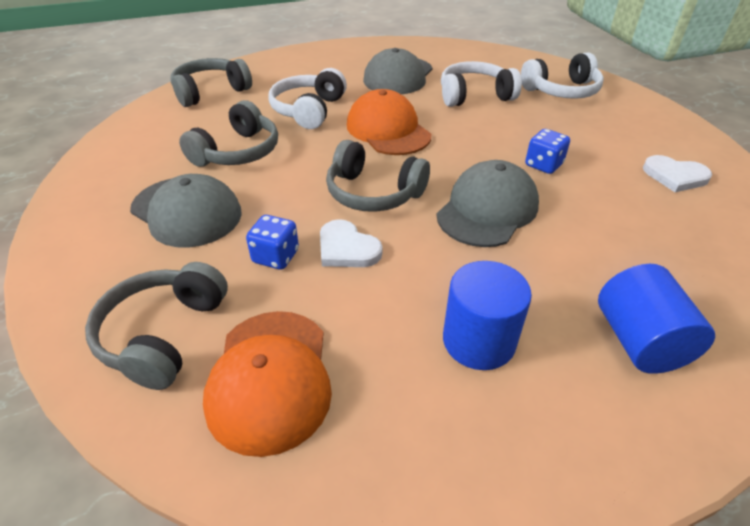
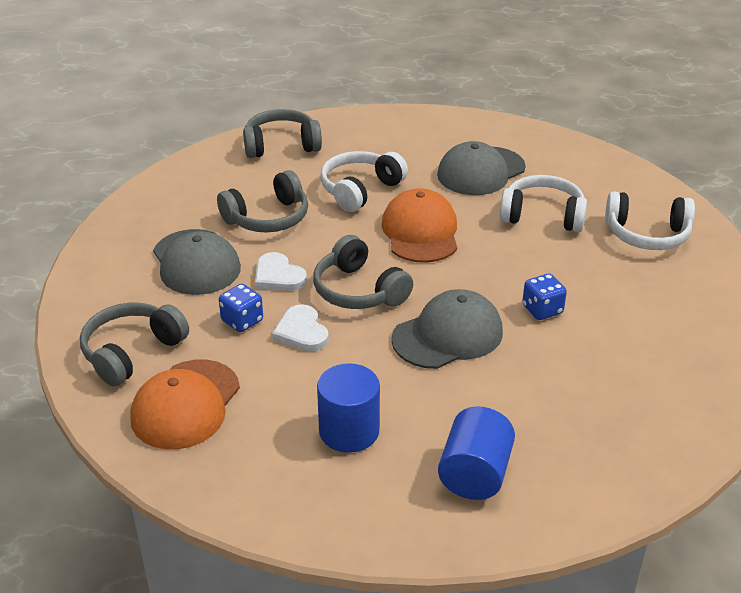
camera: 25 degrees right, 5 degrees down
white heart [643,155,712,192] -> white heart moved to [255,252,307,291]

